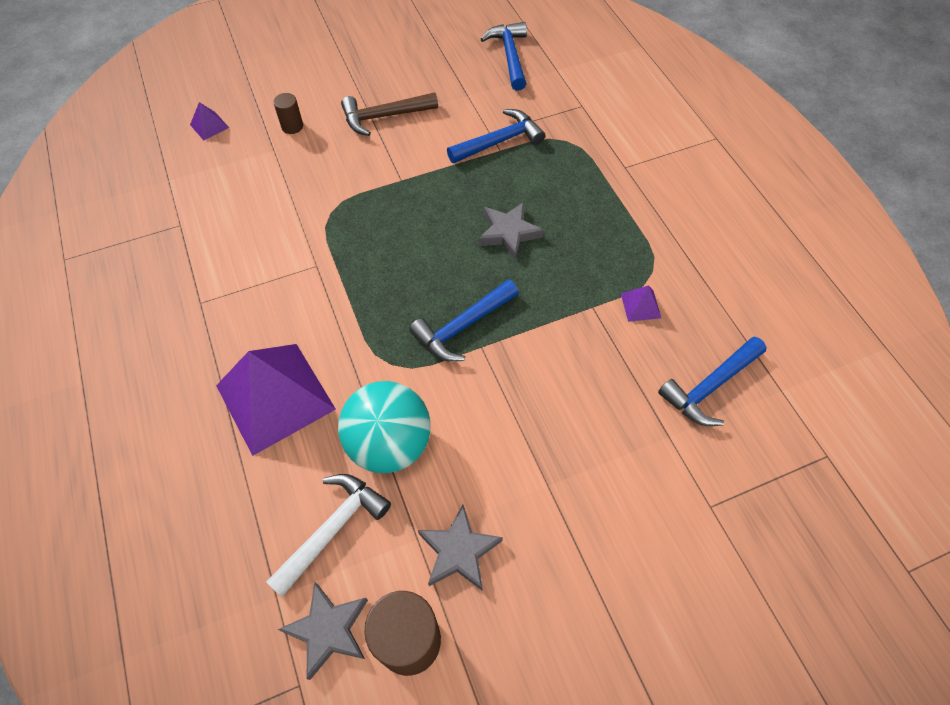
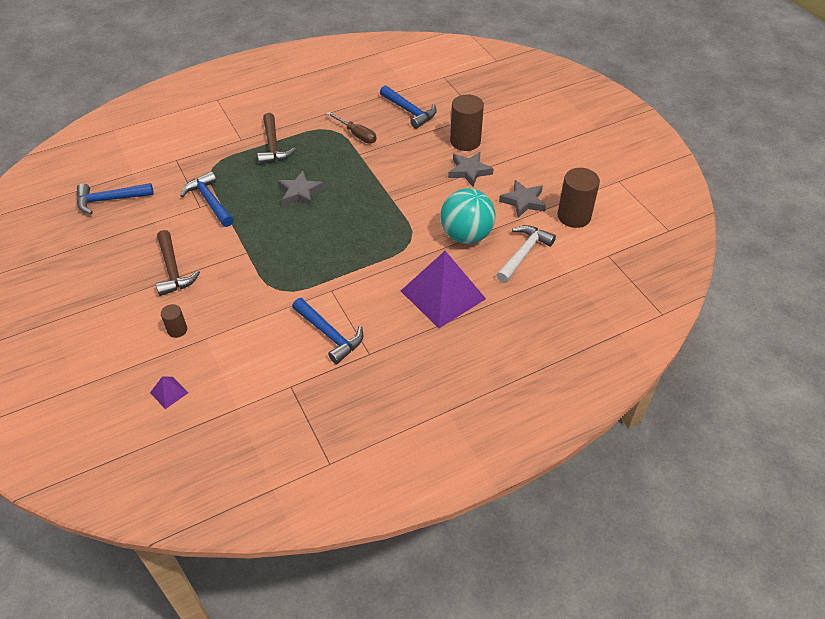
camera: 95 degrees left, 10 degrees down
white hammer [266,474,391,597] -> white hammer turned 90 degrees clockwise [496,225,556,283]
grey star [277,582,368,680] -> grey star moved to [448,152,494,187]
blue hammer [409,279,519,362] -> blue hammer moved to [292,298,363,364]
purple pyramid [621,285,661,322] -> brown screwdriver [326,112,377,144]
none -> brown hammer [257,113,296,165]
none -> brown cylinder [450,94,484,151]

